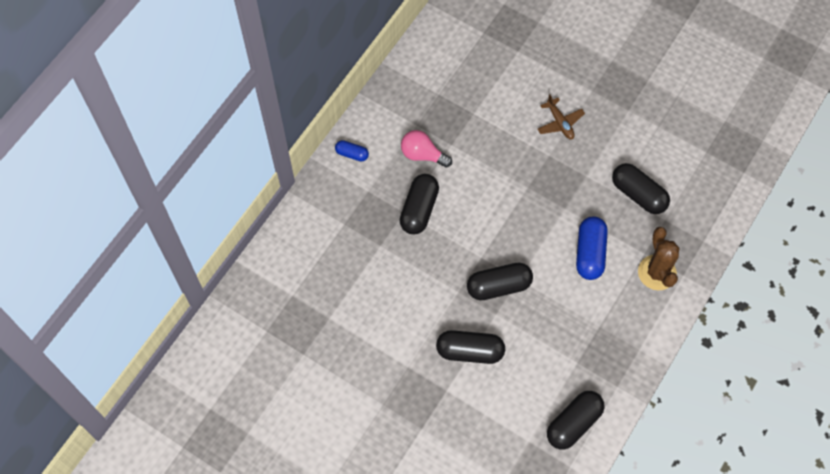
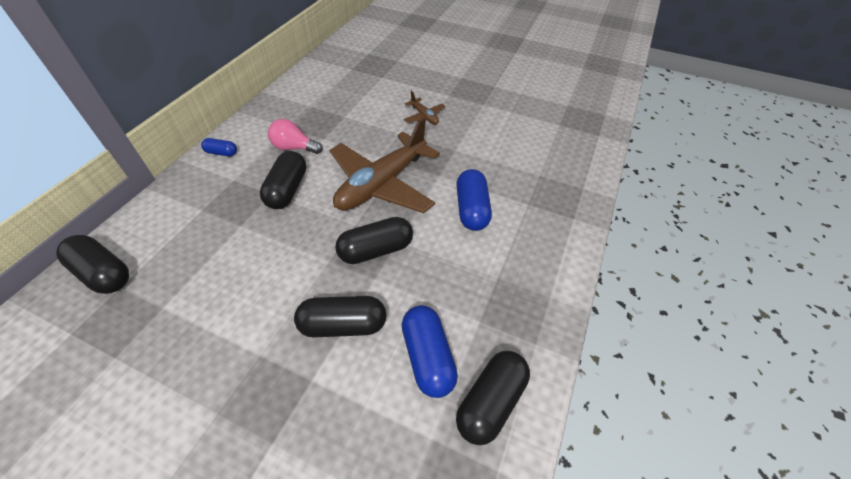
camera: 10 degrees left, 15 degrees down
black capsule [612,163,670,214] -> black capsule moved to [56,235,129,294]
brown cactus [638,227,679,290] -> none
none -> brown plane [329,117,440,213]
none -> blue capsule [402,305,458,398]

